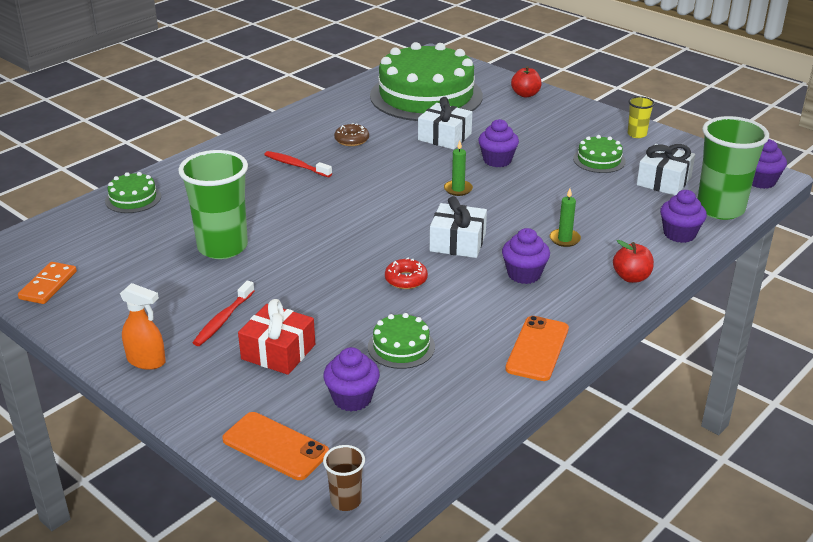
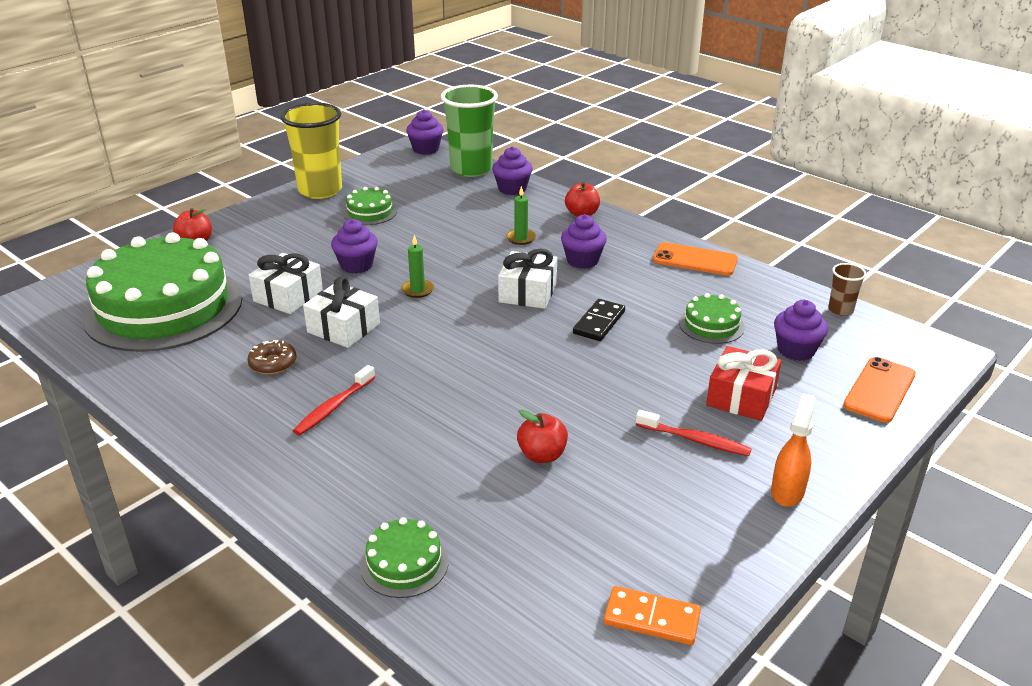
camera: 90 degrees left, 0 degrees up
green cup [178,150,248,259] -> red apple [517,410,568,463]
brown cup [323,445,365,511] -> brown cup moved to [828,263,867,316]
red donut [385,258,428,289] -> black domino [573,299,625,341]
yellow cup [627,96,655,138] -> yellow cup [281,103,342,199], size x2.18
white gift [637,144,695,196] -> white gift moved to [303,276,380,348]

